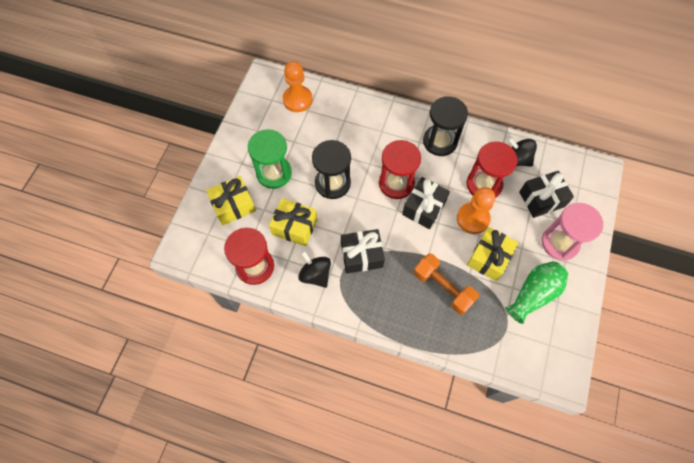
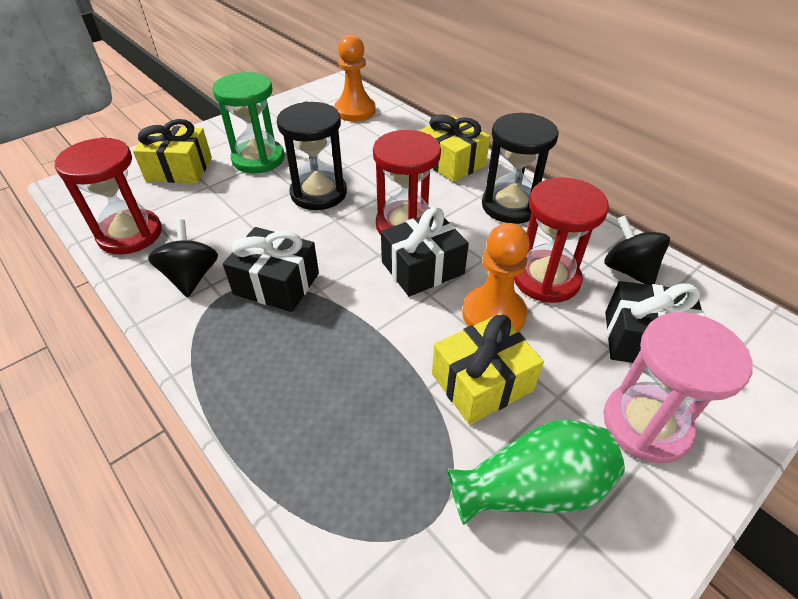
camera: 30 degrees right, 20 degrees down
yellow gift [269,198,317,246] -> yellow gift moved to [420,114,490,182]
orange dumbbell [413,253,479,315] -> none

